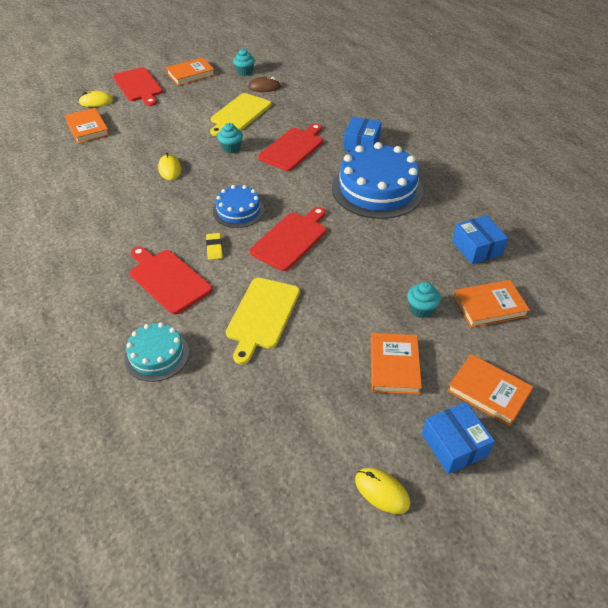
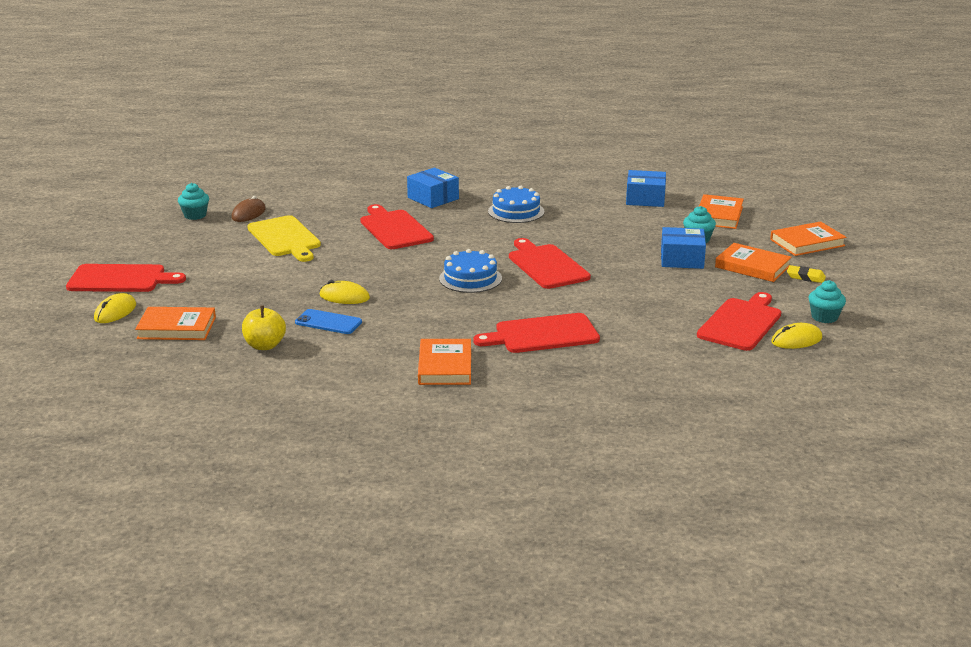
camera: 60 degrees left, 20 degrees down
turquoise cake [124,322,189,382] -> none
orange book [166,58,215,86] -> orange book moved to [418,339,471,385]
yellow eraser [206,233,223,260] -> yellow eraser moved to [787,265,826,283]
turquoise cupcake [217,123,243,153] -> turquoise cupcake moved to [809,280,846,323]
yellow cutting board [226,278,300,365] -> none
blue cake [332,142,424,219] -> blue cake [488,186,545,223], size x0.54
yellow mouse [355,468,410,514] -> yellow mouse moved to [771,323,822,349]
blue box [422,402,495,474] -> blue box moved to [661,227,706,269]
none -> yellow apple [242,306,286,350]
none -> blue phone [295,309,362,334]
none -> red cutting board [697,292,781,351]

